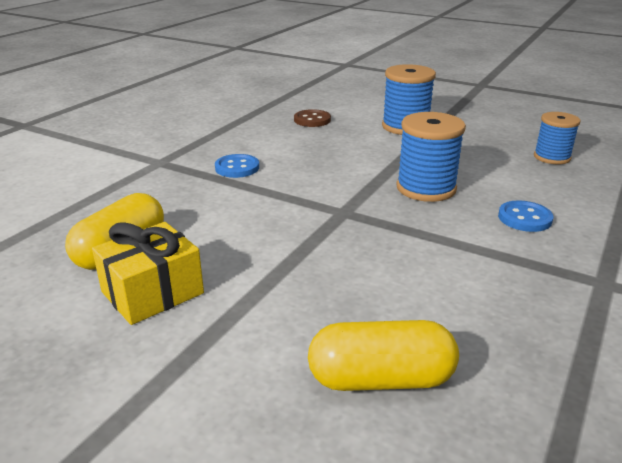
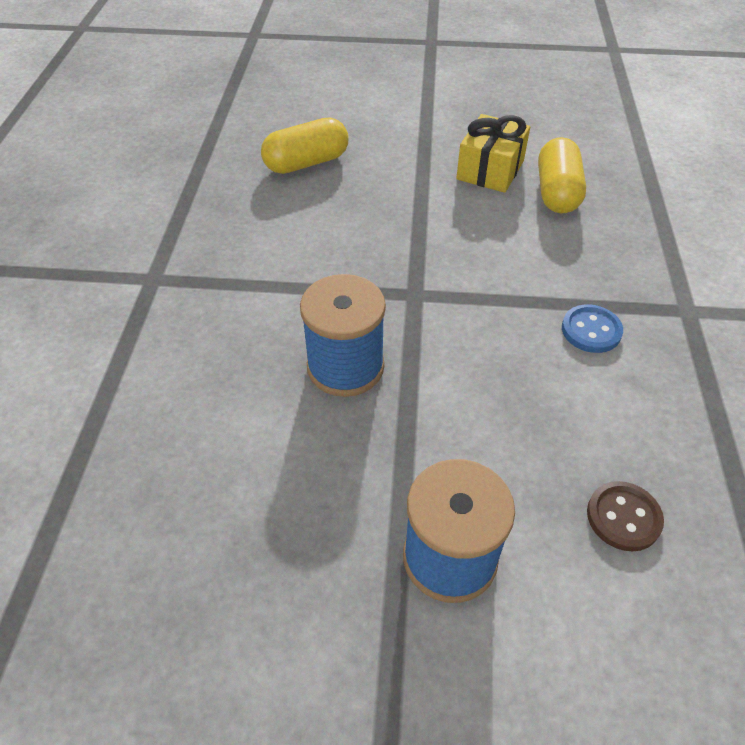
camera: 155 degrees right, 20 degrees up
blue button [498,200,553,232] -> none
blue spool [534,112,580,164] -> none

